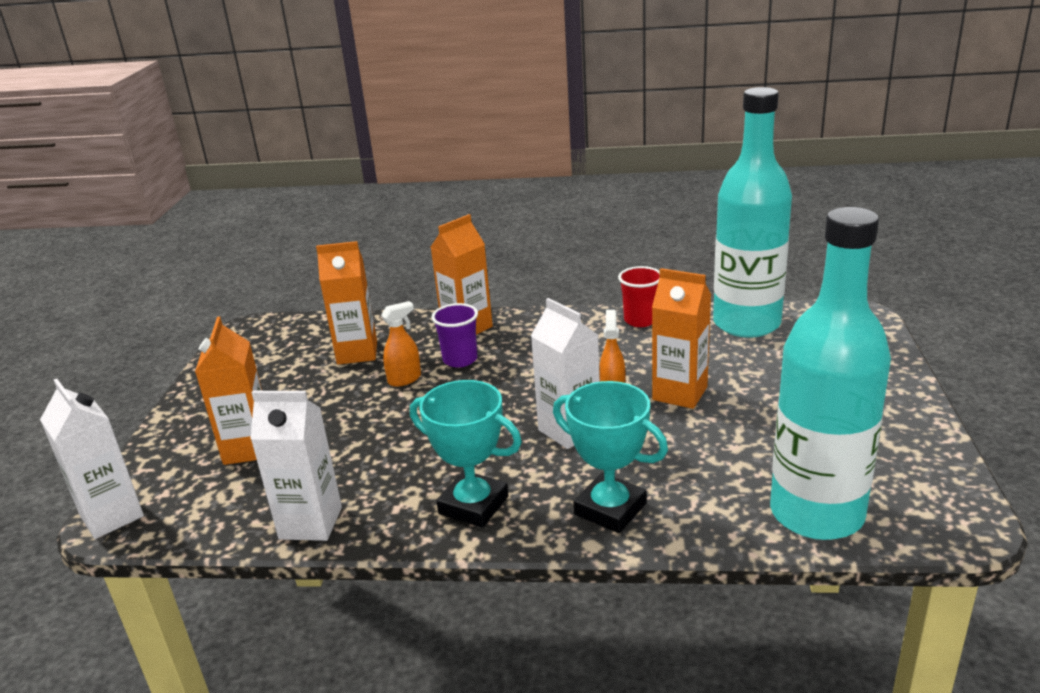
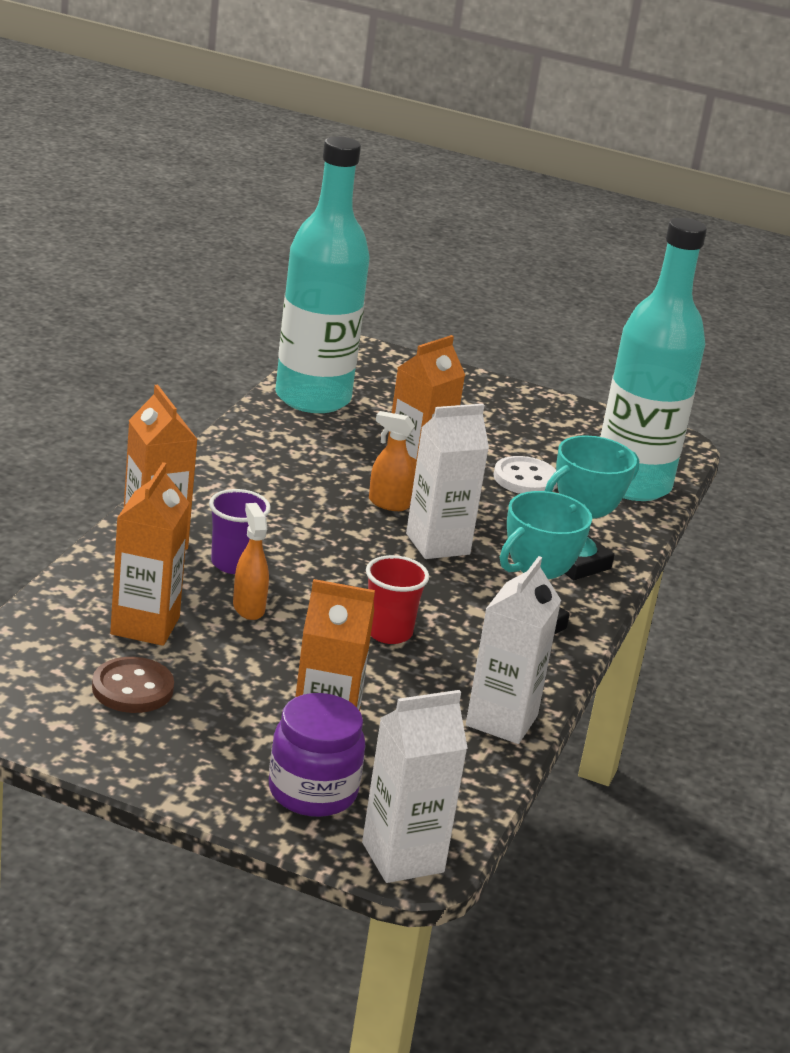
camera: 80 degrees left, 0 degrees up
red cup [618,266,660,327] -> red cup moved to [366,555,429,644]
none -> brown button [92,657,174,713]
none -> purple jar [269,693,365,817]
none -> white button [493,456,557,494]

